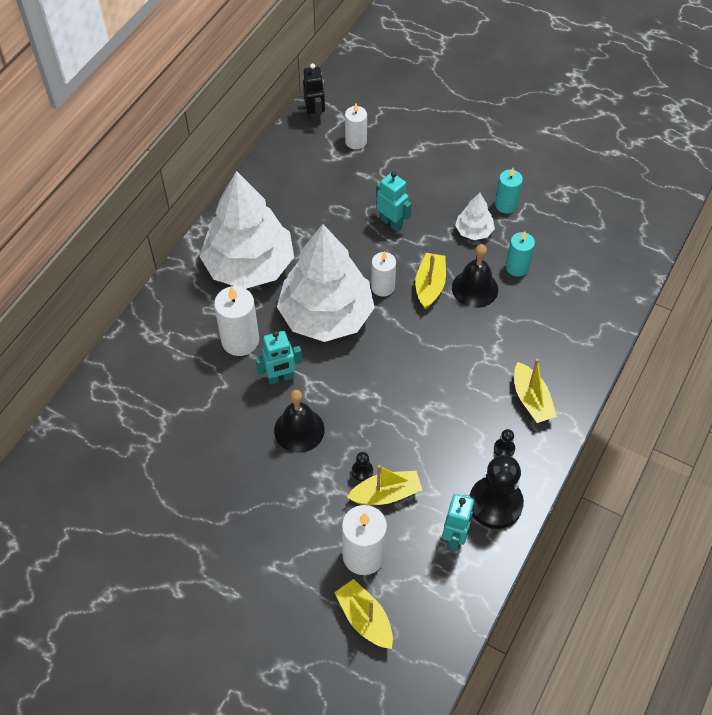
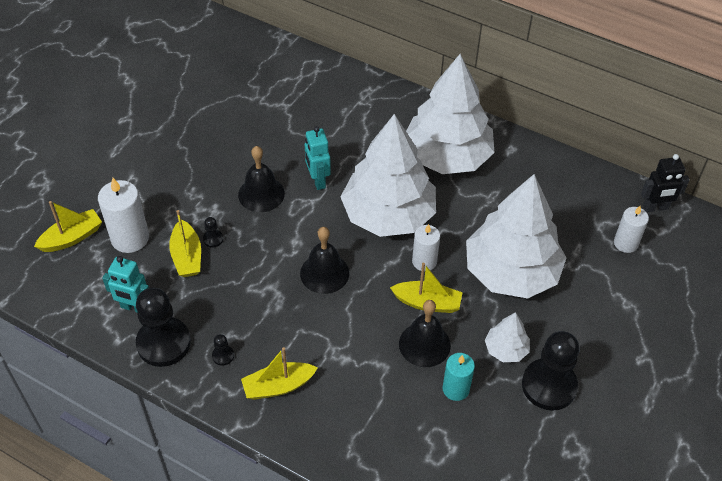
camera: 90 degrees right, 5 degrees down
white candle [214,286,259,356] -> none
turquoise robot [376,171,411,231] -> white tree [466,174,567,298]
turquoise candle [495,168,523,214] -> black pawn [522,331,579,411]
none -> black bell [300,227,349,294]

